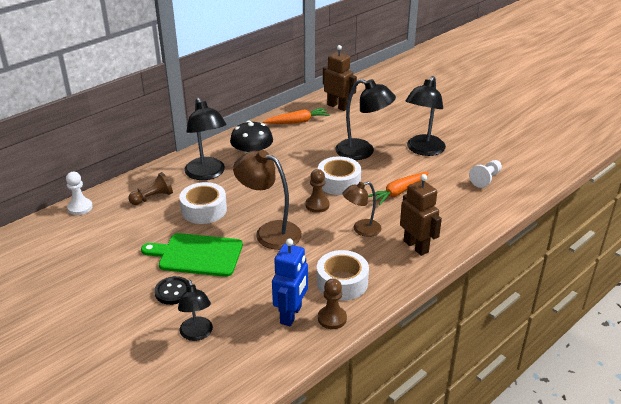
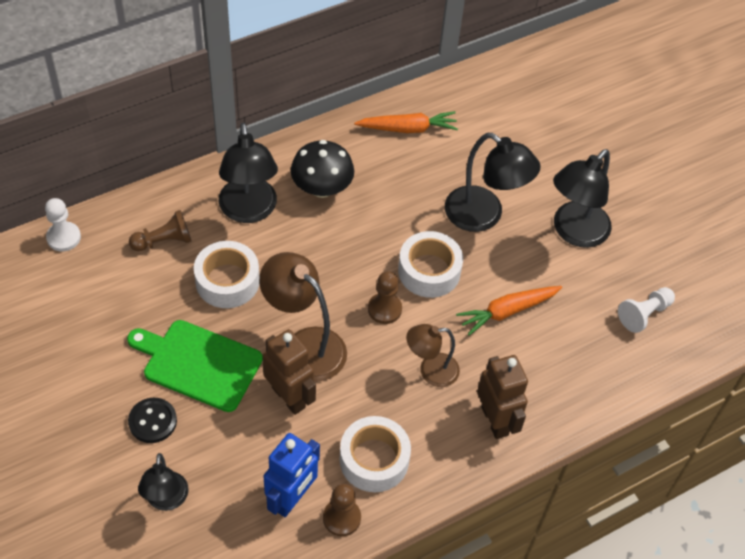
camera: 10 degrees right, 20 degrees up
brown robot [323,45,357,111] -> brown robot moved to [262,329,316,415]

